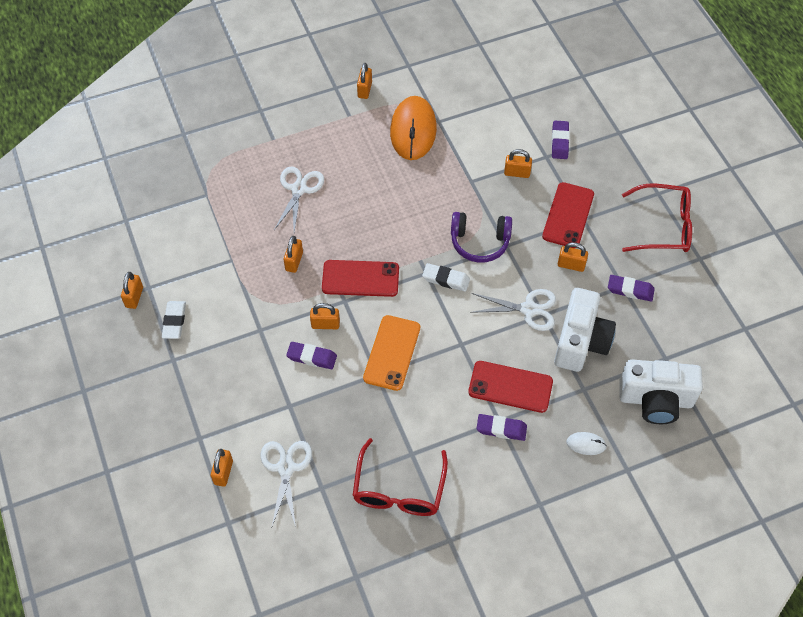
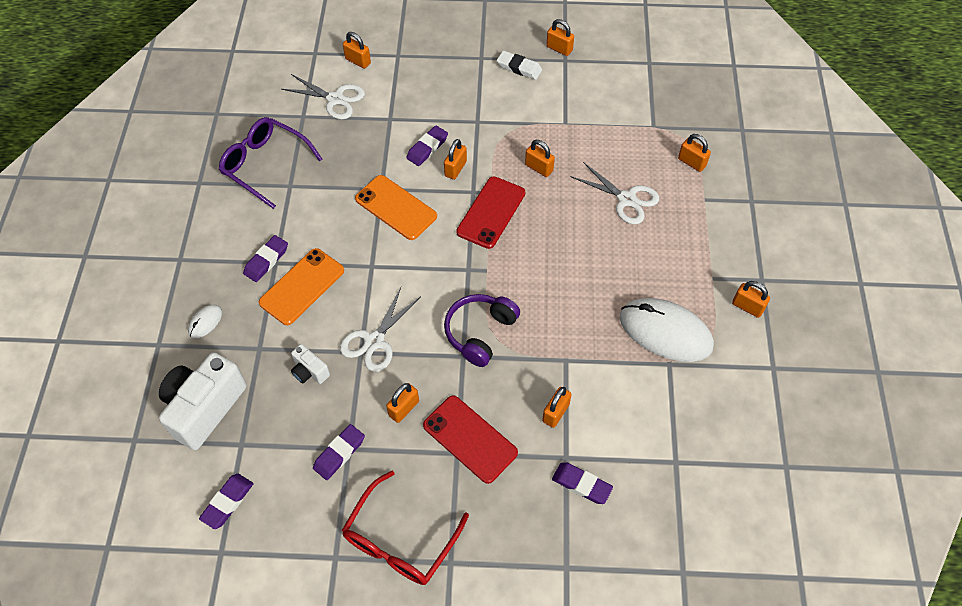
camera: 115 degrees right, 0 degrees up
red glasses [353,438,448,516] -> purple glasses [219,117,322,209]
orange mouse [390,96,437,160] -> white mouse [620,298,714,362]
white eraser [422,263,470,292] -> none
red phone [468,361,553,413] -> orange phone [259,248,344,325]
white camera [554,288,616,372] -> white camera [291,344,330,384], size x0.47
none -> purple eraser [199,474,254,529]
none -> orange padlock [678,134,711,172]

